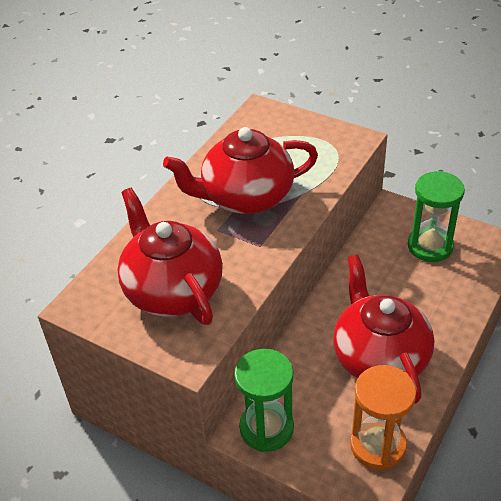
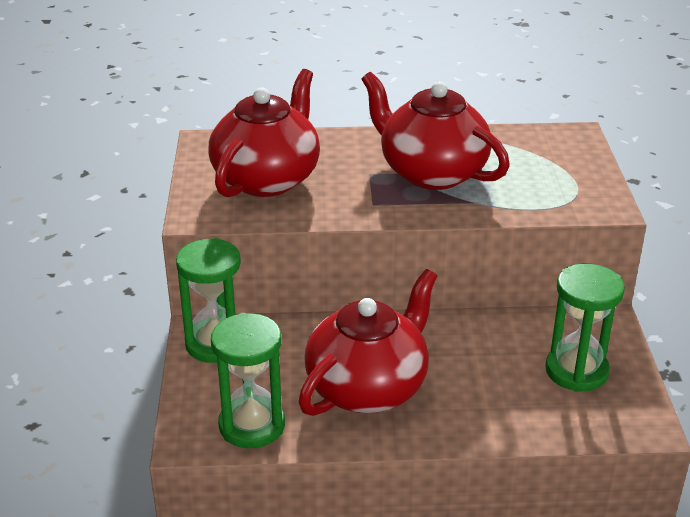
camera: 55 degrees right, 10 degrees down
orange hourglass [350,365,416,470] -> green hourglass [211,313,285,448]

